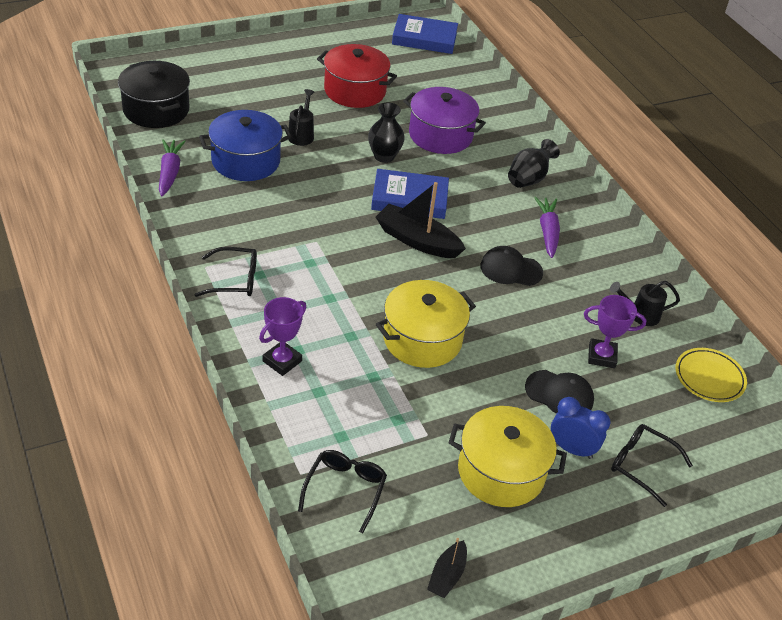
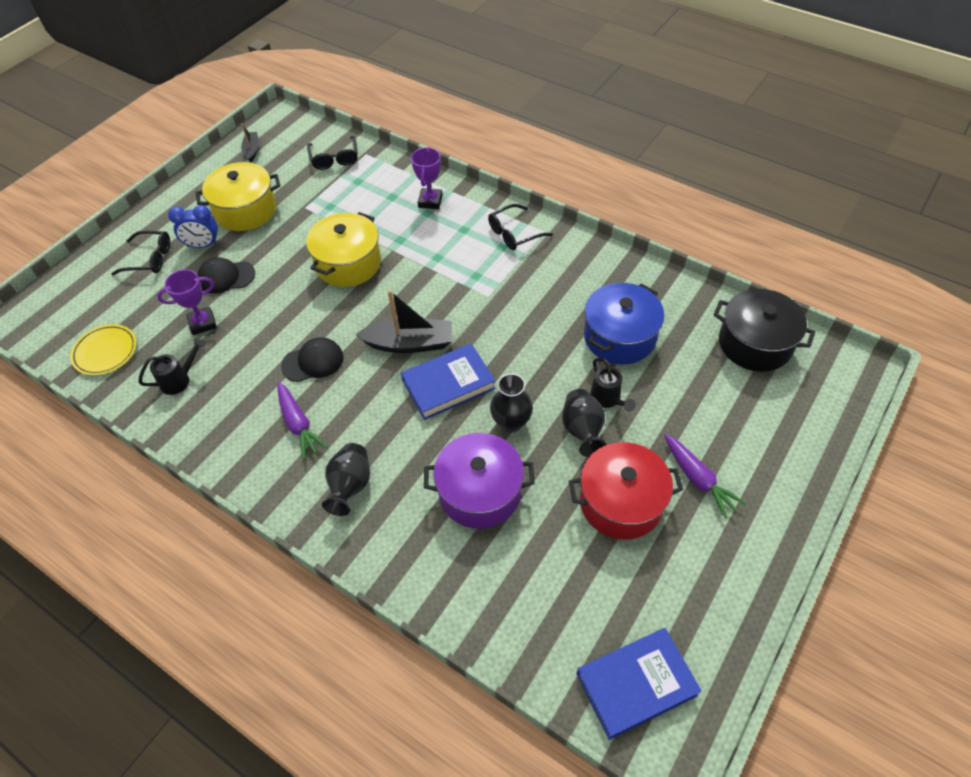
camera: 155 degrees right, 10 degrees up
purple carrot [159,139,186,196] -> purple carrot moved to [664,434,746,519]
none -> black vase [562,389,606,457]

